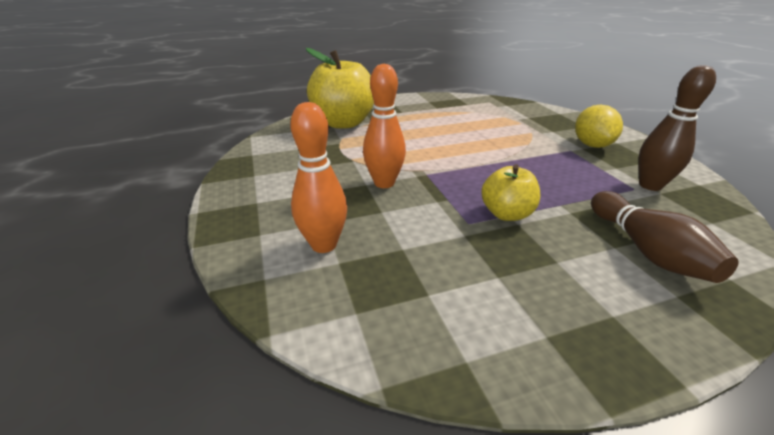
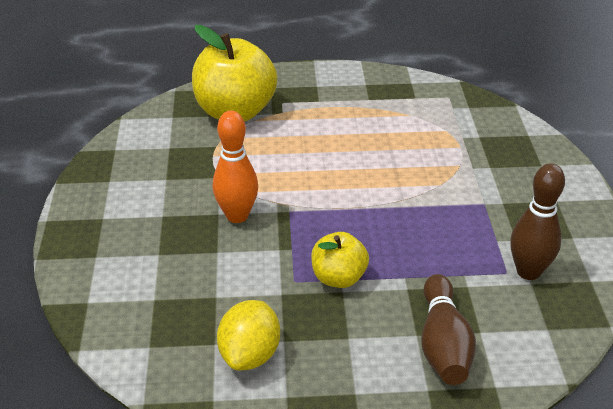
camera: 15 degrees right, 5 degrees up
orange bowling pin [290,102,347,253] -> none
yellow lemon [575,105,623,148] -> yellow lemon moved to [217,300,280,370]

